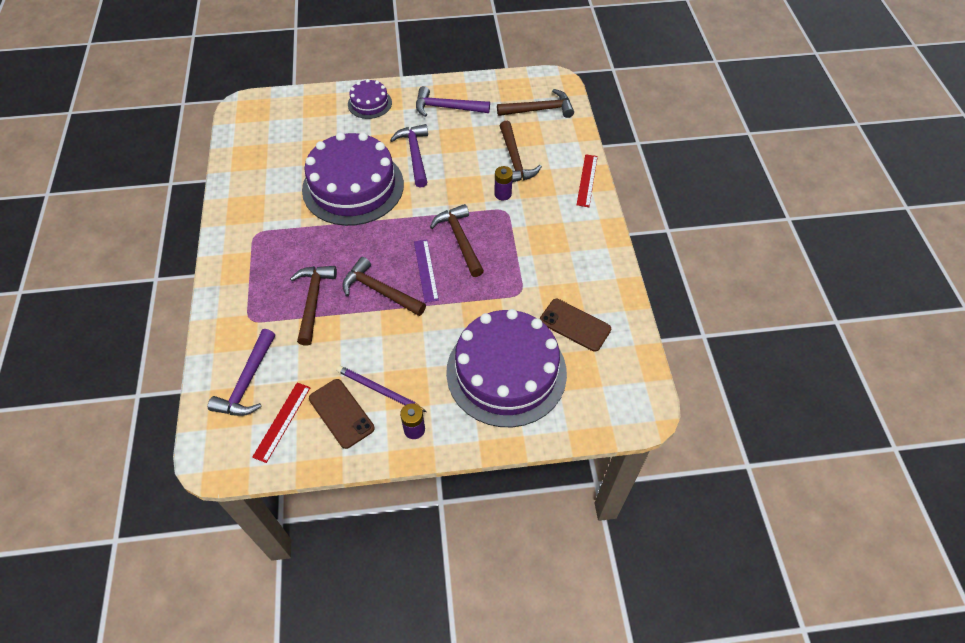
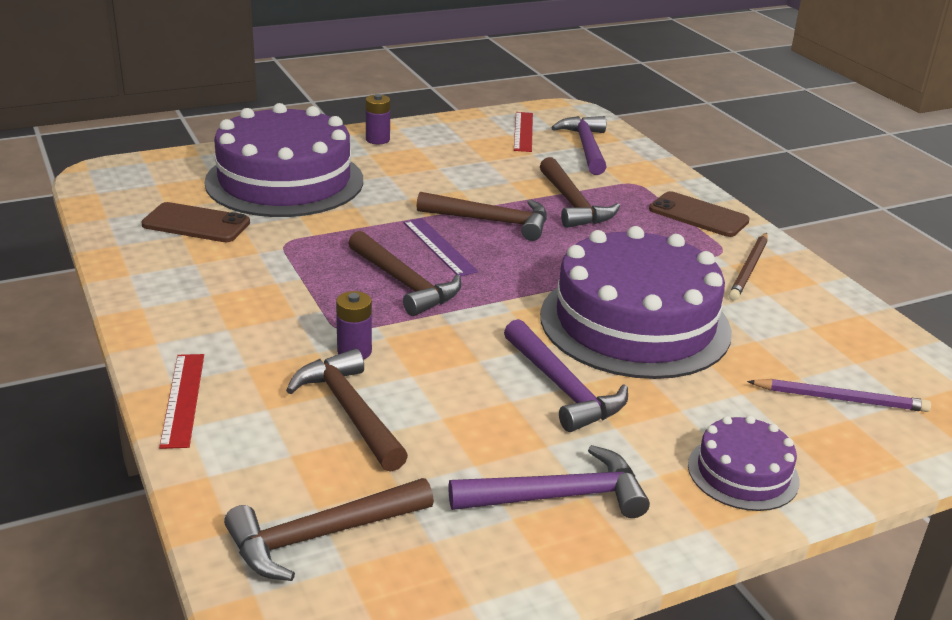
camera: 160 degrees right, 25 degrees down
brown phone [309,379,375,449] -> brown phone moved to [649,191,750,237]
purple pencil [336,365,426,412] -> purple pencil moved to [747,379,931,412]
none -> brown pencil [729,233,768,301]

